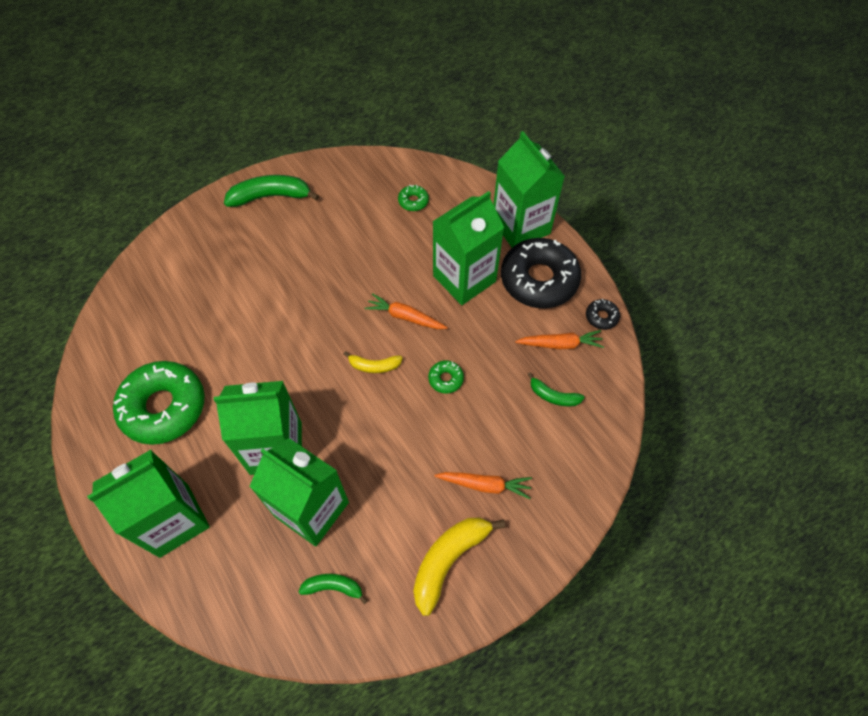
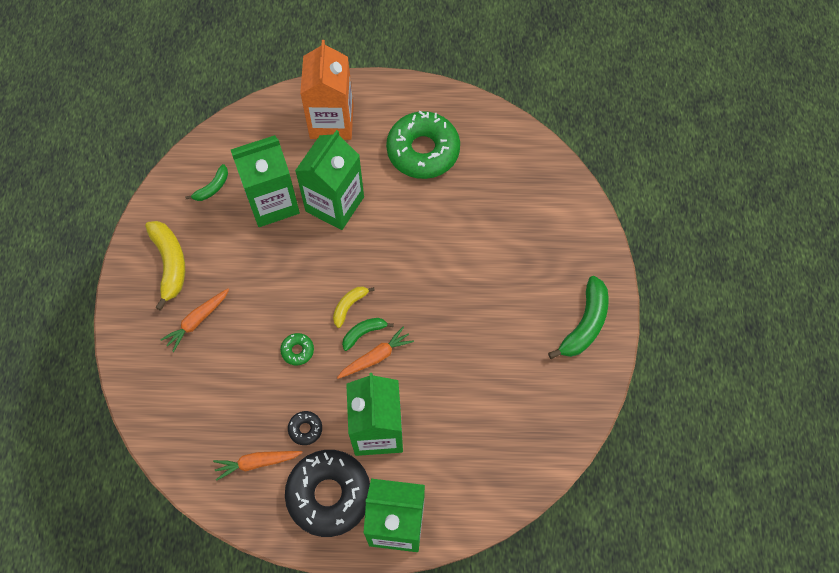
camera: 125 degrees right, 5 degrees up
green carton [87,450,210,558] -> orange carton [300,40,354,140]
green donut [398,185,429,211] -> none
orange carrot [515,330,604,349] -> orange carrot turned 45 degrees clockwise [213,451,303,481]
green banana [527,372,585,407] -> green banana moved to [342,318,394,351]
black donut [586,299,620,330] -> black donut moved to [288,411,322,445]

